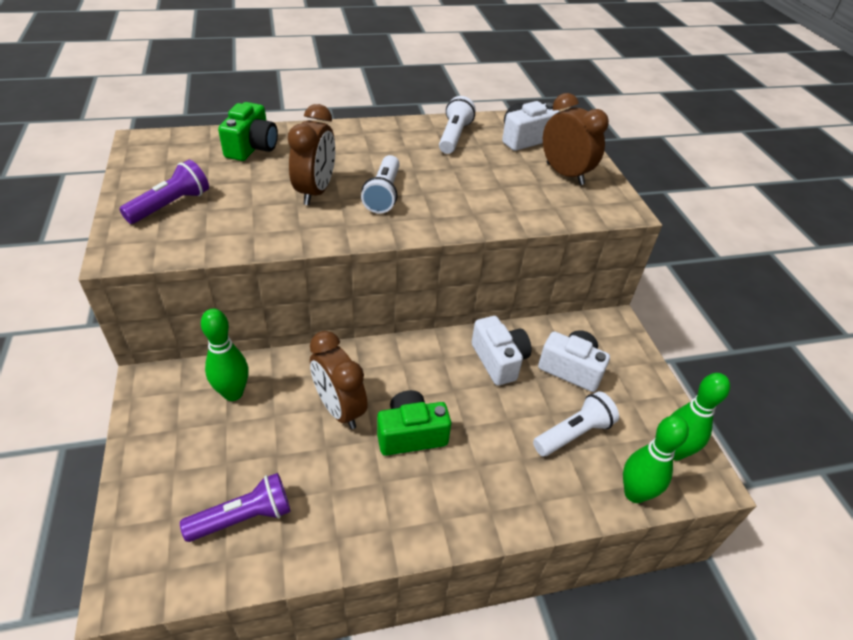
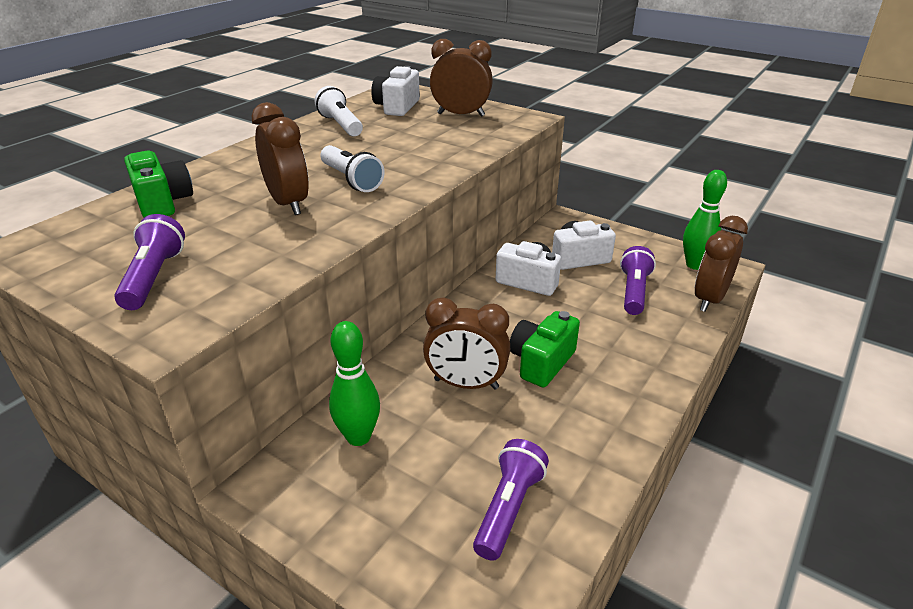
camera: 40 degrees left, 10 degrees down
white flashlight [533,391,619,456] -> purple flashlight [620,246,656,315]
green bowling pin [623,415,689,503] -> brown clock [695,216,748,312]

